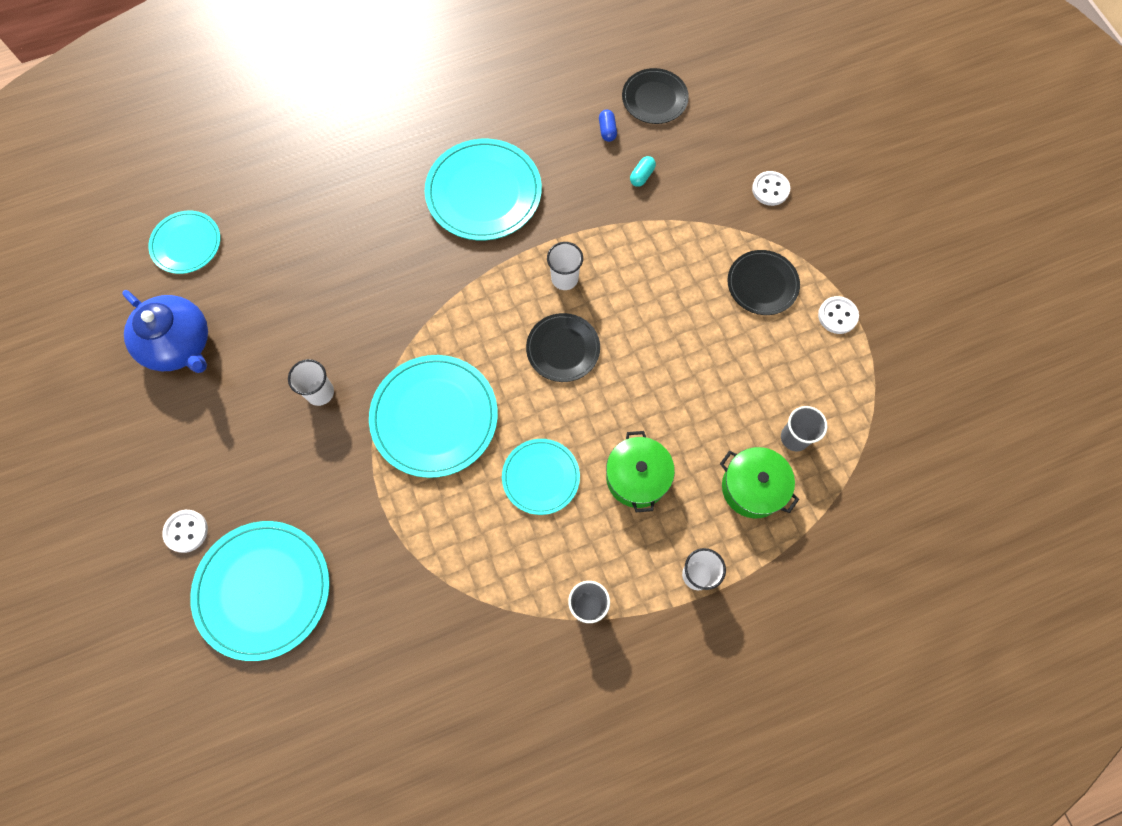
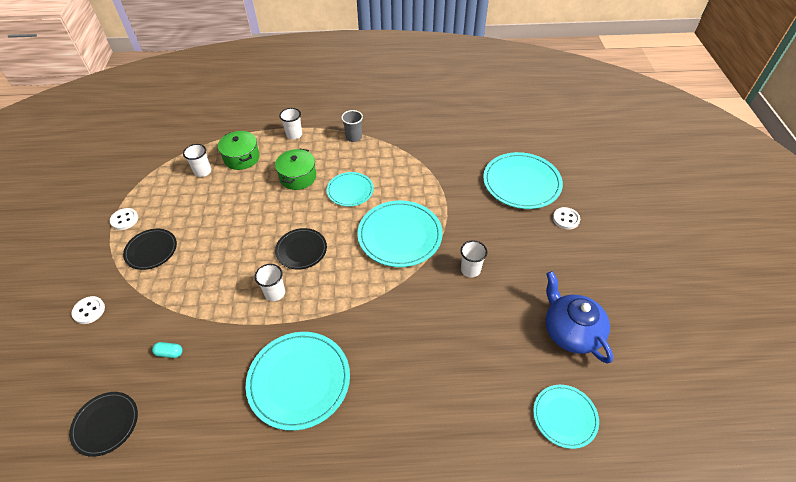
camera: 160 degrees left, 20 degrees down
blue capsule [599,110,617,142] -> none
turquoise capsule [630,156,656,187] -> turquoise capsule turned 45 degrees clockwise [152,342,183,358]
grey cup [781,406,827,451] -> white cup [183,144,211,177]

